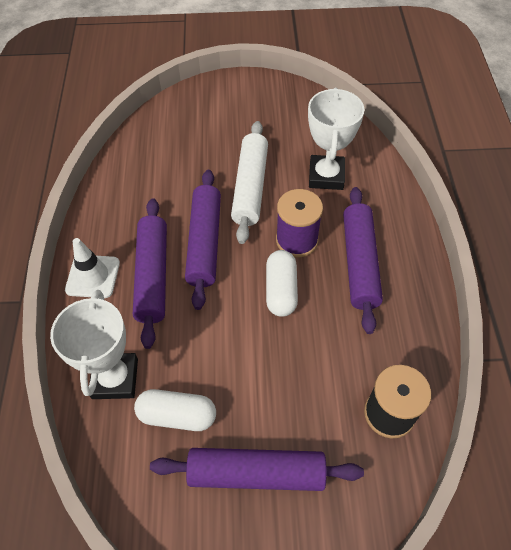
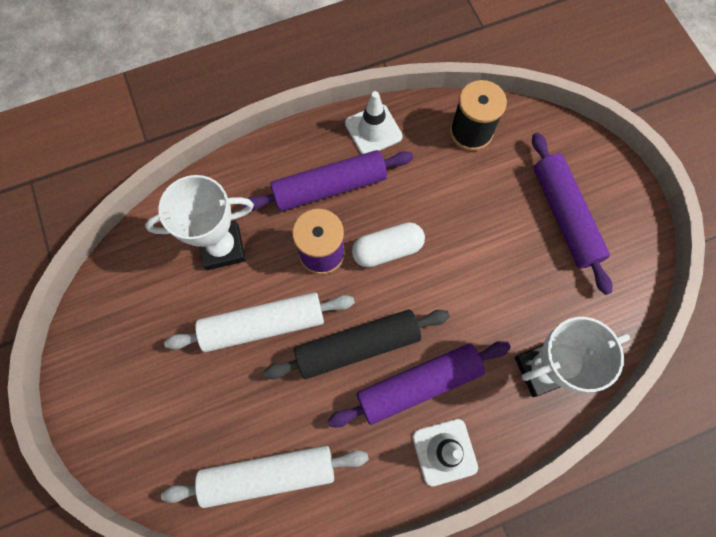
camera: 110 degrees left, 15 degrees up
white capsule [134,389,216,431] -> none
purple rolling pin [185,170,221,310] -> black rolling pin [263,309,450,379]
none -> white rolling pin [161,445,369,508]
none -> white traffic cone [345,91,403,154]

